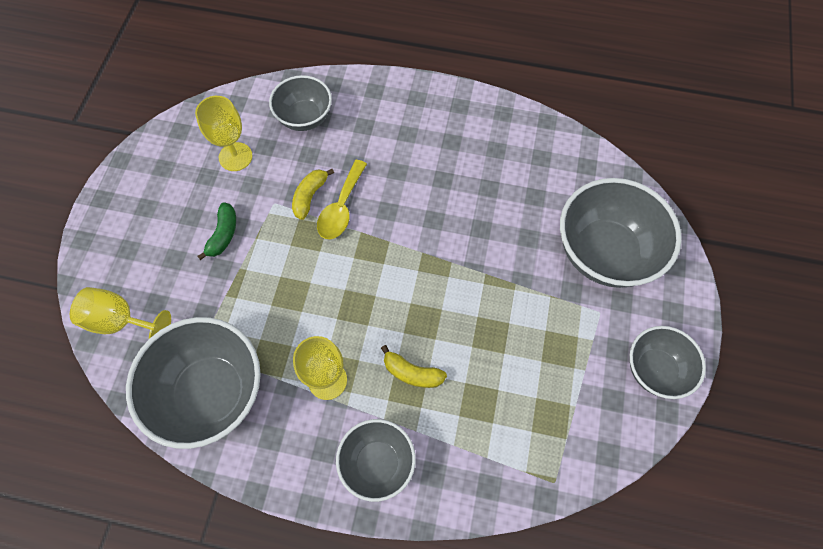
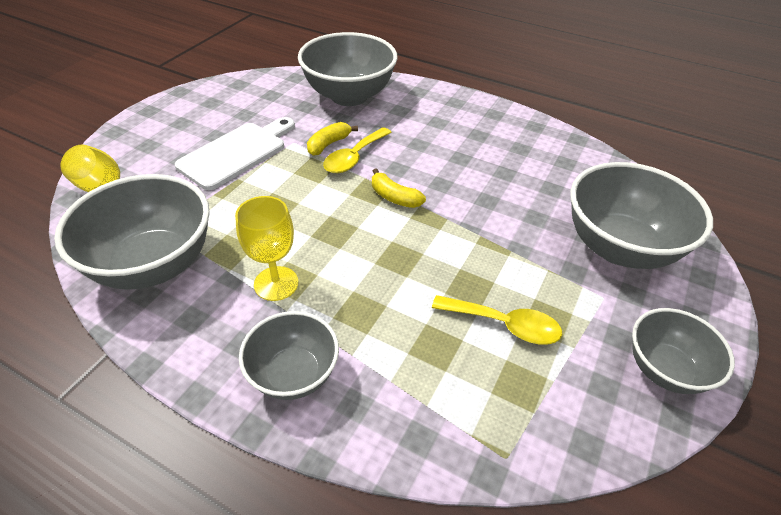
camera: 15 degrees right, 20 degrees down
yellow goblet [195,96,253,171] -> none
green banana [198,202,236,260] -> white cutting board [175,117,295,190]
grey bowl [269,75,332,131] -> grey bowl [298,32,398,106], size x1.69
yellow banana [381,345,447,388] -> yellow banana moved to [372,168,426,208]
none -> yellow spoon [432,295,562,345]

